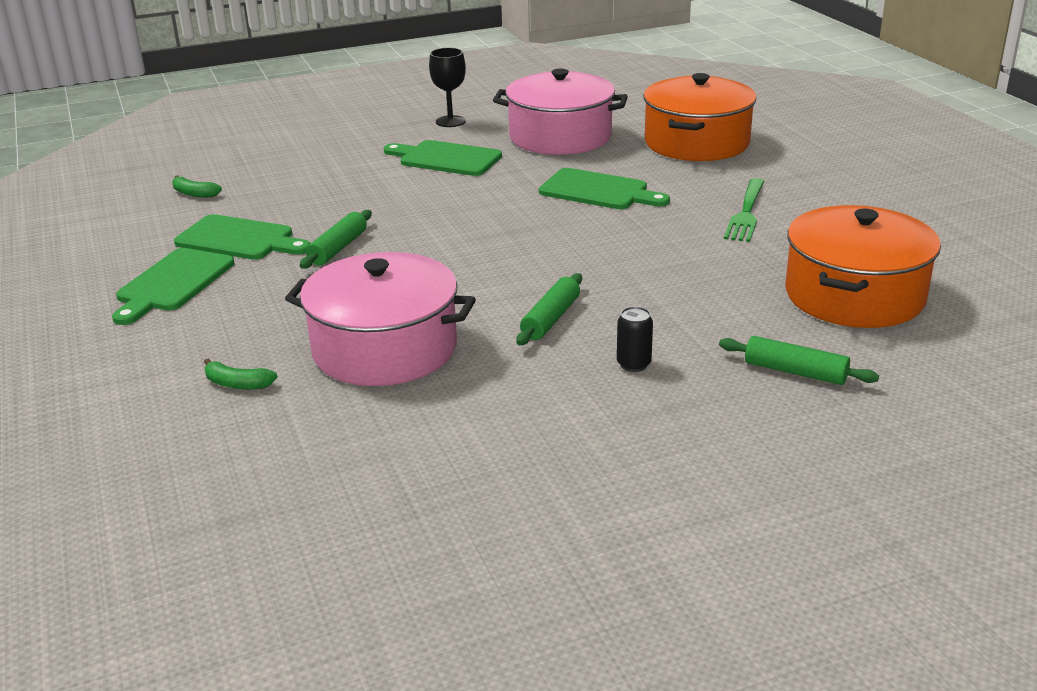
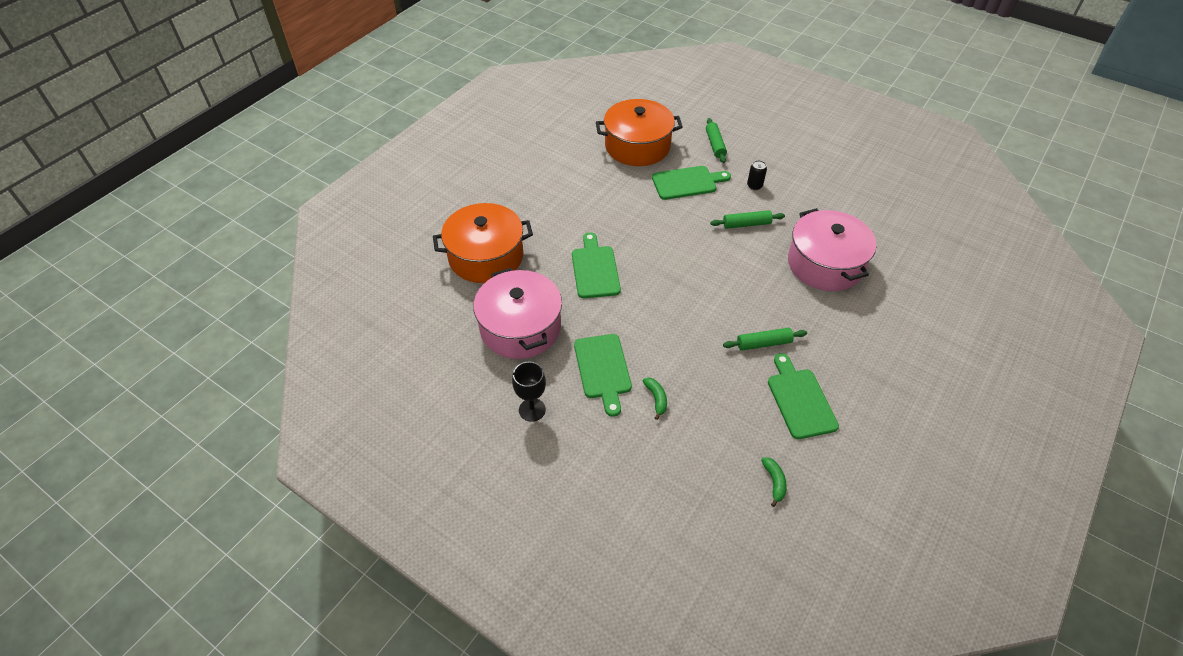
camera: 125 degrees left, 20 degrees up
green cutting board [112,248,234,325] -> green cutting board moved to [652,166,731,200]
green banana [204,359,277,389] -> green banana moved to [643,378,667,420]
green fork [724,178,765,242] -> none

